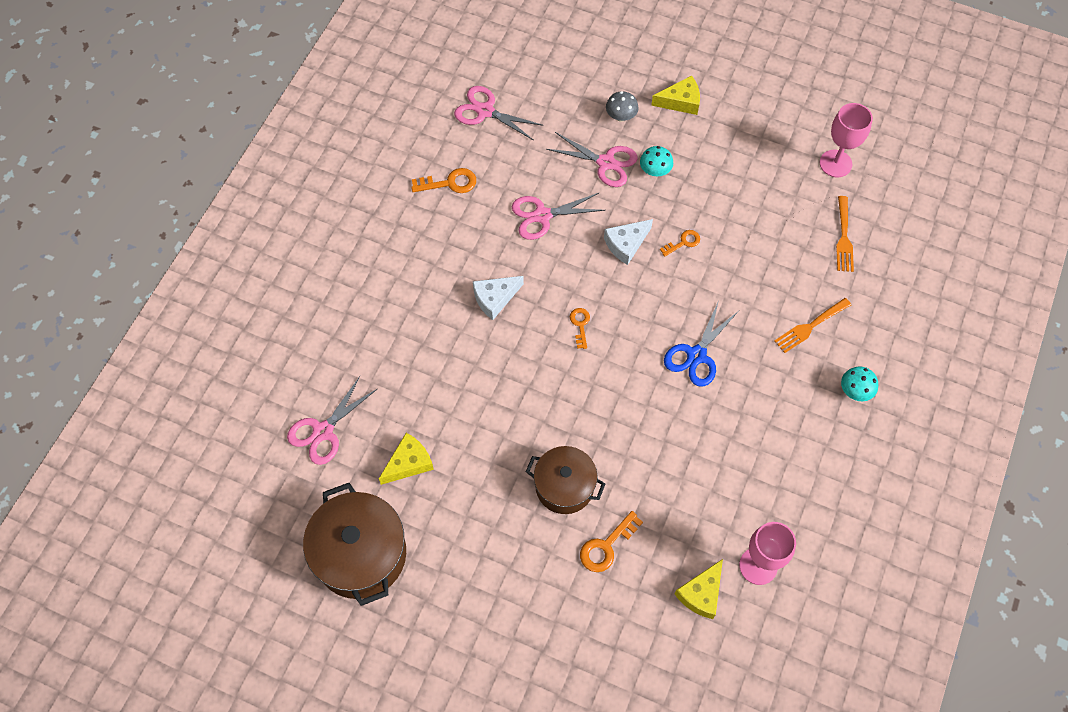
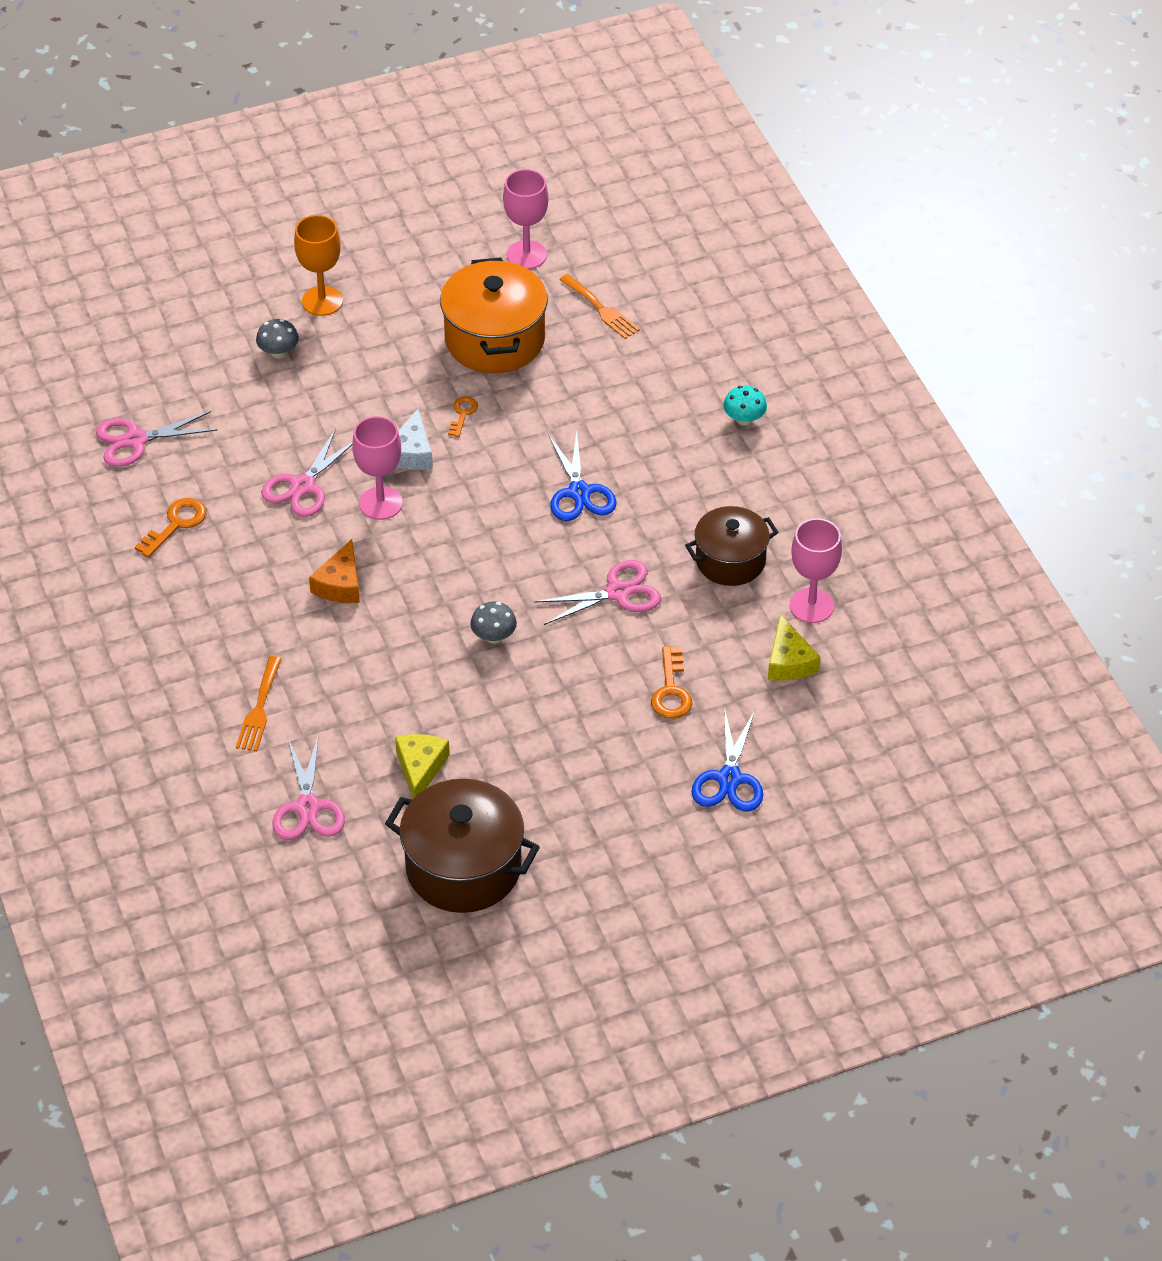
camera: 45 degrees left, 15 degrees down
white cheese [473,276,524,320] -> orange cheese [309,539,360,603]
brown pot [526,446,605,514] -> brown pot moved to [685,506,778,586]
pink scissors [546,132,638,187] -> pink scissors moved to [534,560,661,625]
orange key [570,308,590,349] -> none
turquoise mushroom [640,146,673,176] -> none
yellow cheese [651,75,700,115] -> orange goblet [294,215,343,316]
orange fork [774,298,851,353] -> orange fork moved to [236,656,282,751]
none -> pink goblet [352,416,403,520]
none -> orange pot [440,257,548,373]
none -> grey mushroom [470,602,517,644]
none -> blue scissors [691,707,763,812]

